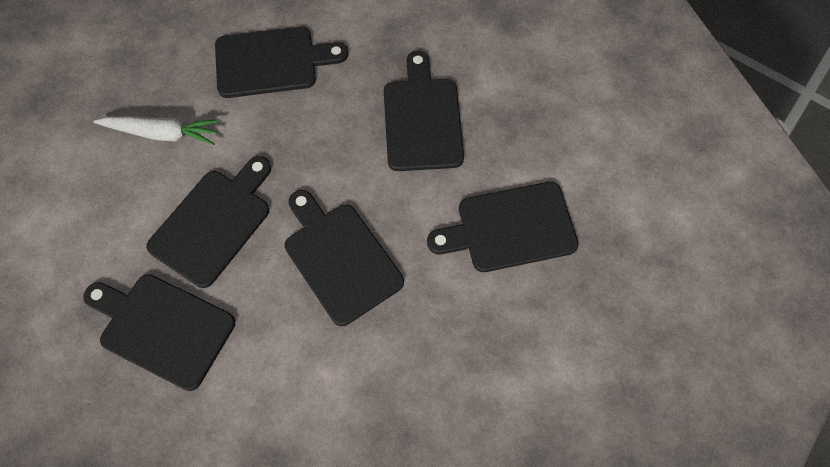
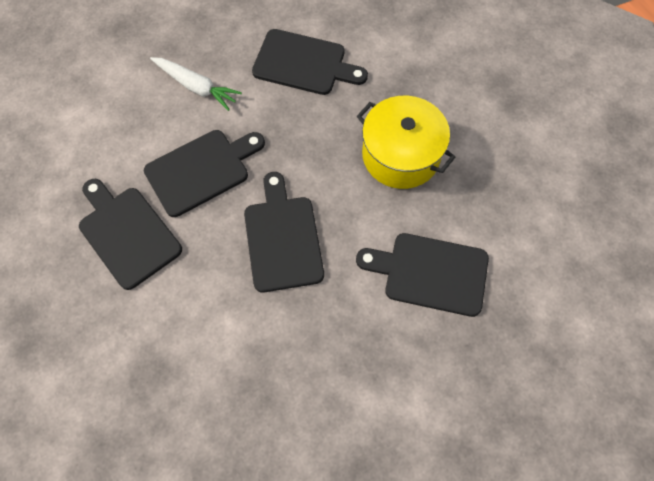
camera: 25 degrees right, 0 degrees up
black cutting board [384,51,464,171] -> yellow pot [357,96,456,189]

